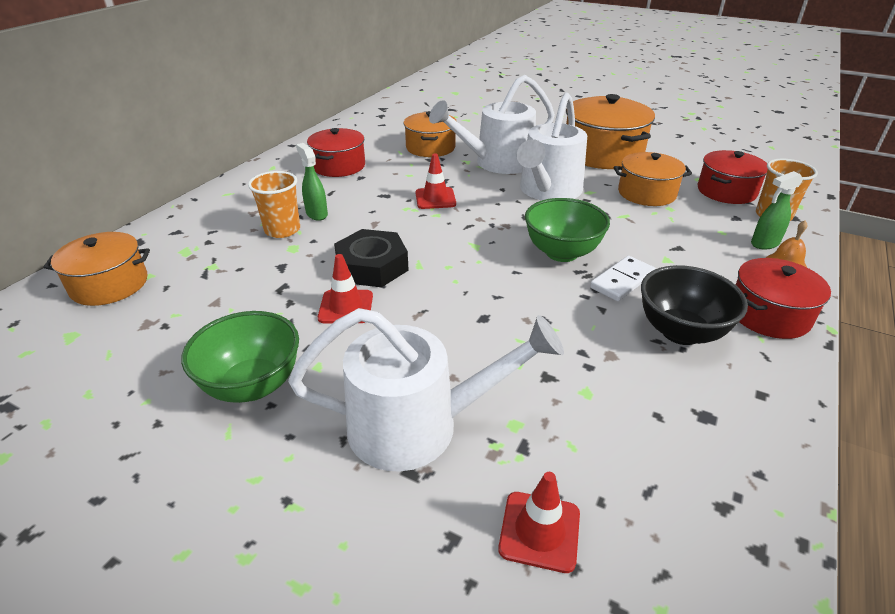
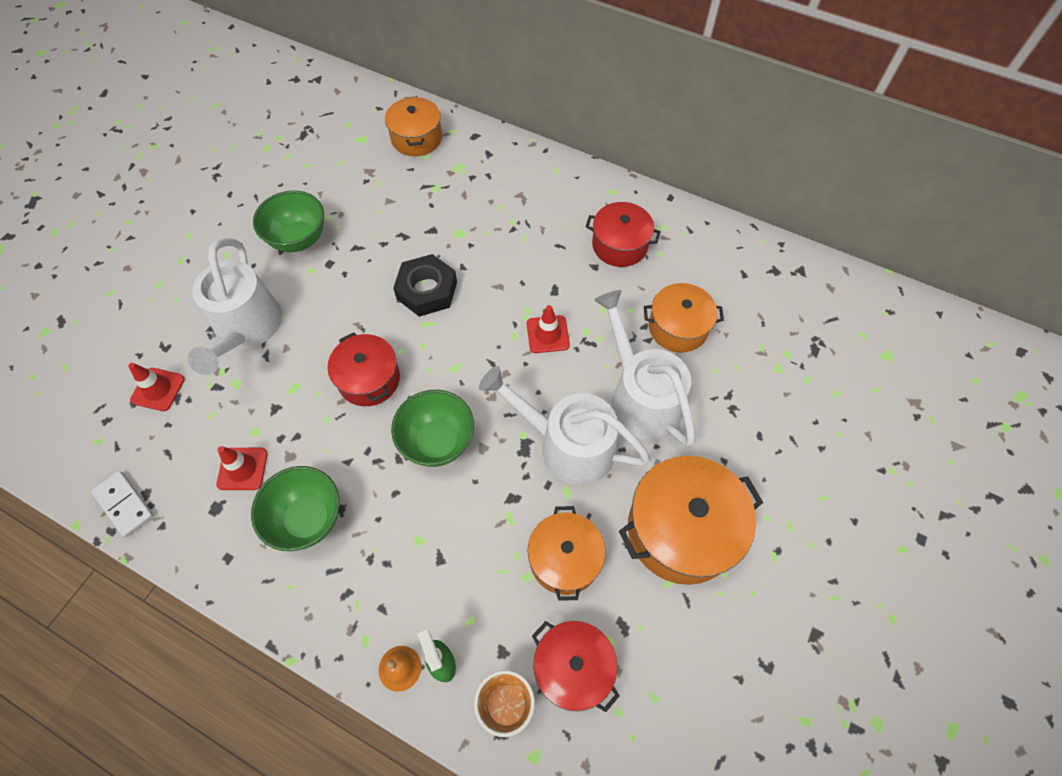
camera: 90 degrees right, 25 degrees up
orange cup [248,171,300,238] -> none
green spray bottle [296,143,328,221] -> none
red traffic cone [318,254,373,323] -> red traffic cone moved to [217,446,268,490]
white domino [590,256,656,301] -> white domino moved to [91,471,154,537]
black bowl [641,265,748,345] -> green bowl [251,466,340,551]
red pot [736,258,831,339] -> red pot moved to [327,332,400,406]

